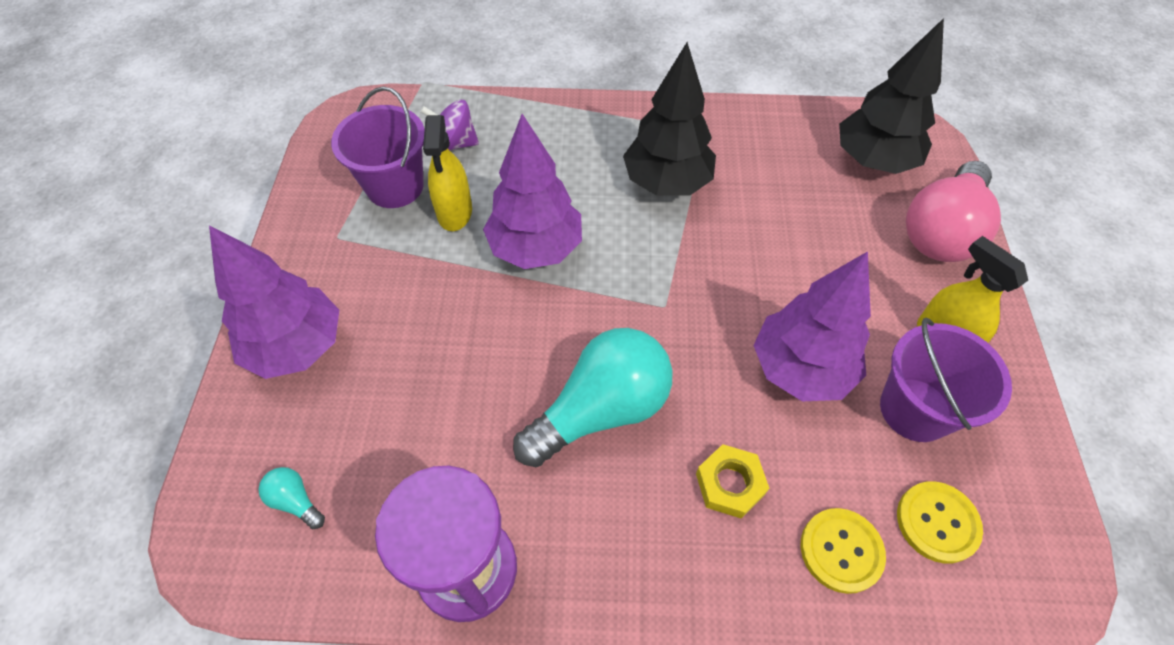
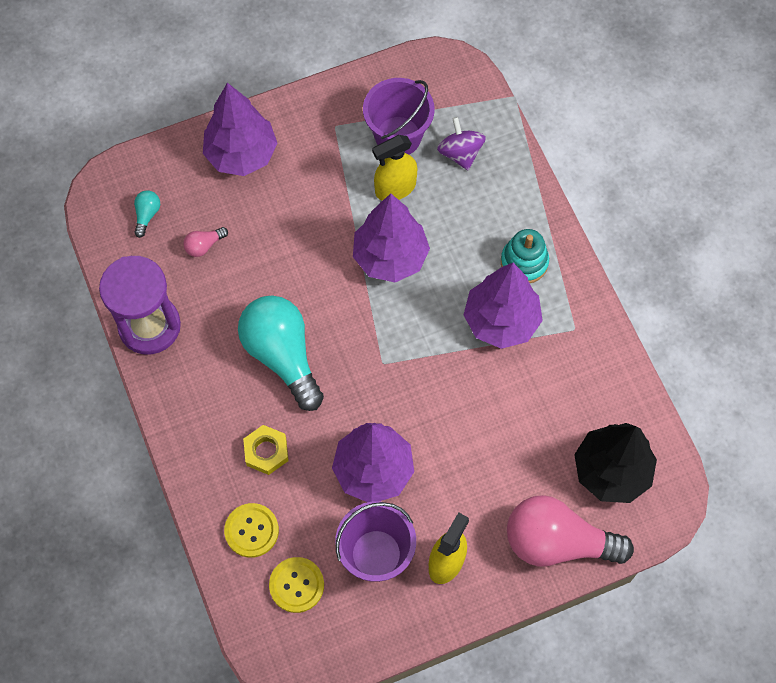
camera: 65 degrees right, 10 degrees up
turquoise light bulb [513,328,672,467] -> turquoise light bulb turned 150 degrees counterclockwise [238,296,324,411]
black tree [623,42,716,196] -> purple tree [464,263,543,349]
none -> pink light bulb [183,227,228,257]
none -> turquoise stacking toy [501,229,549,283]

